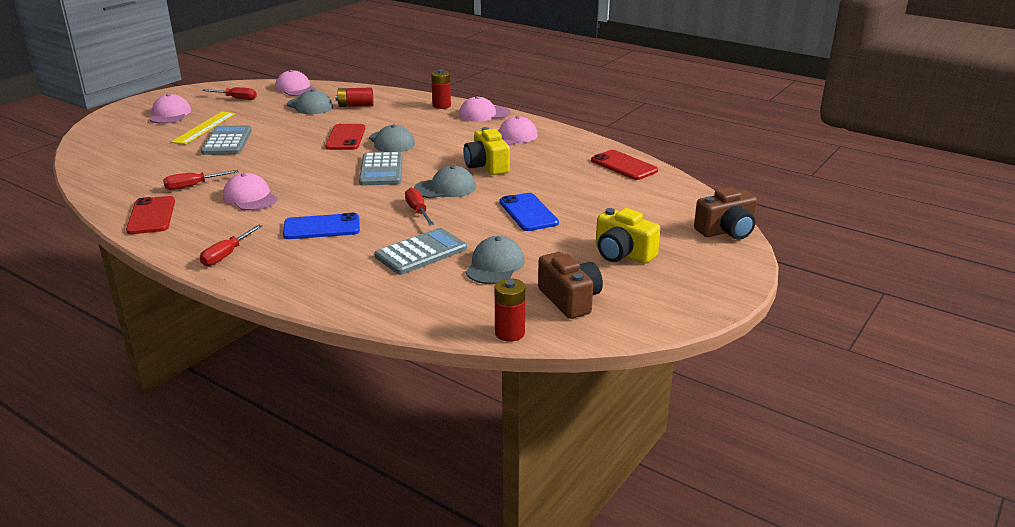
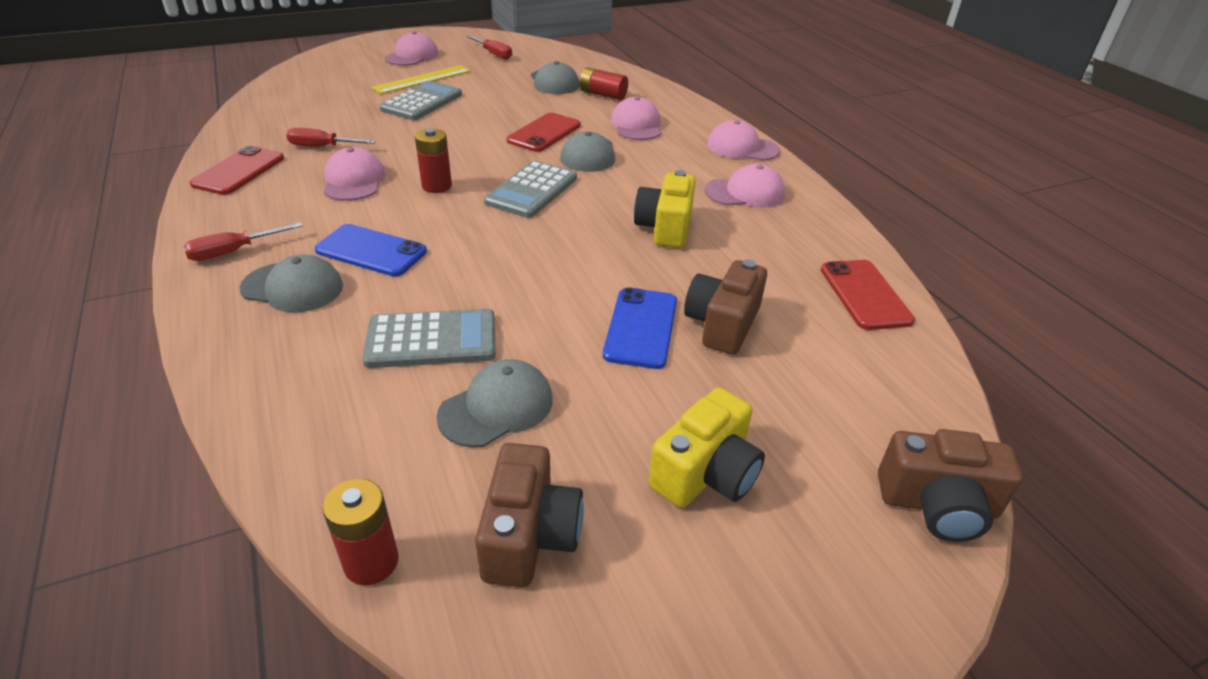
camera: 30 degrees right, 10 degrees up
pink cap [275,70,316,96] -> pink cap moved to [611,96,661,140]
red screwdriver [405,188,434,226] -> none
grey cap [414,166,476,198] -> grey cap moved to [240,254,343,312]
red battery [431,70,451,109] -> red battery moved to [415,129,452,193]
yellow camera [596,208,660,264] -> yellow camera turned 120 degrees counterclockwise [649,387,765,508]
none -> brown camera [684,259,767,355]

